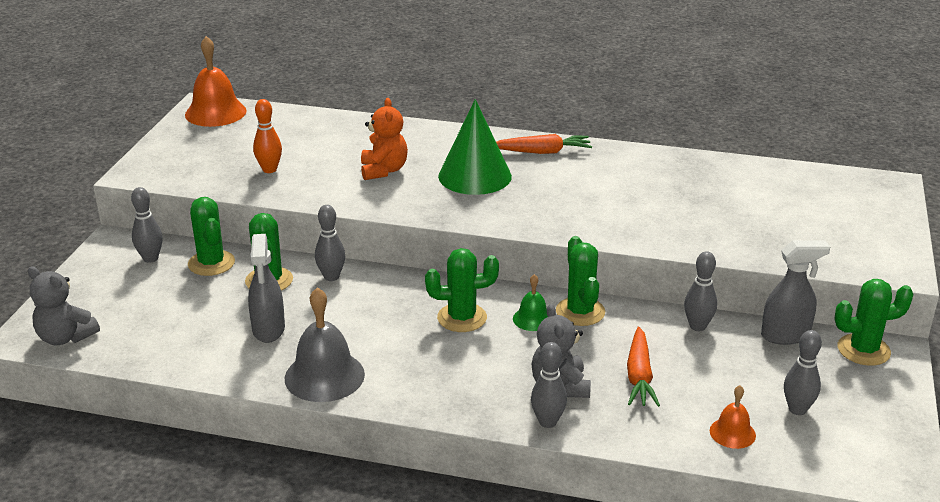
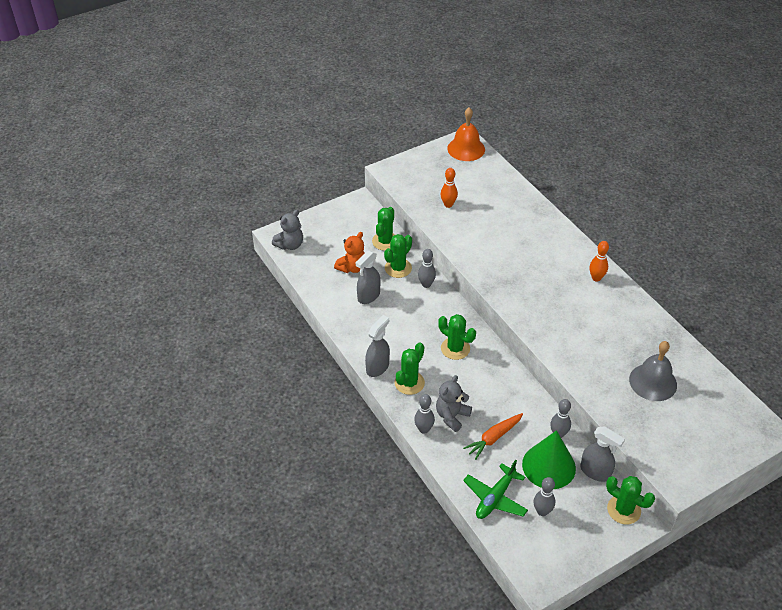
camera: 45 degrees right, 15 degrees up
grey teddy bear [28,266,100,345] -> grey teddy bear turned 120 degrees counterclockwise [272,210,303,250]
grey bowling pin [131,187,163,263] -> none
grey bell [285,287,365,402] -> grey bell moved to [629,341,677,401]
orange teddy bear [361,98,408,180] -> orange teddy bear moved to [334,232,365,273]
green cone [438,99,512,195] -> green cone moved to [522,430,576,489]
orange carrot [496,134,592,154] -> orange bowling pin [589,241,609,282]
green bell [513,274,548,331] -> none
green cactus [556,236,605,326] -> green cactus moved to [395,342,425,395]
orange bell [710,385,756,449] -> green plane [463,460,528,519]
none -> grey spray bottle [365,315,390,377]

